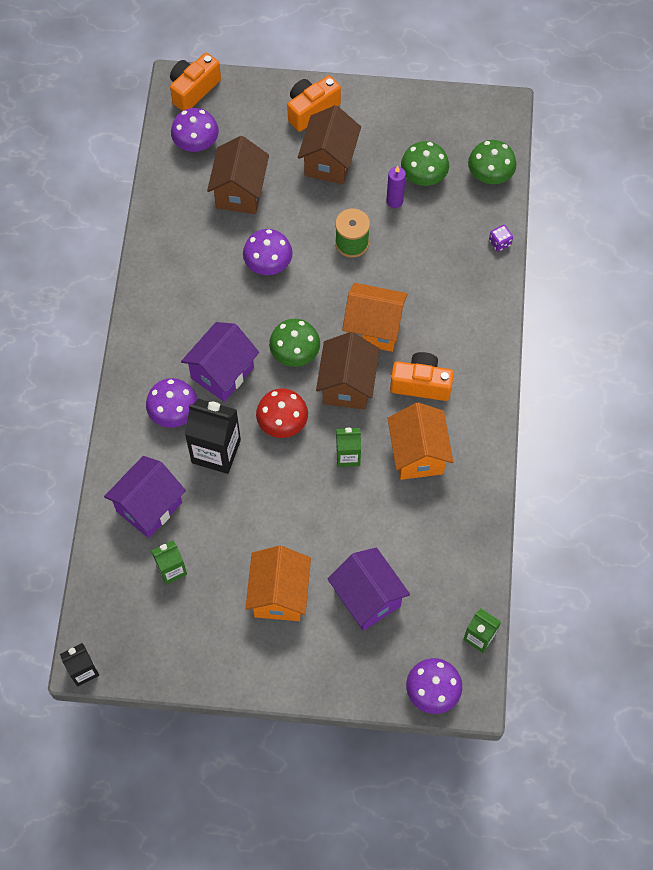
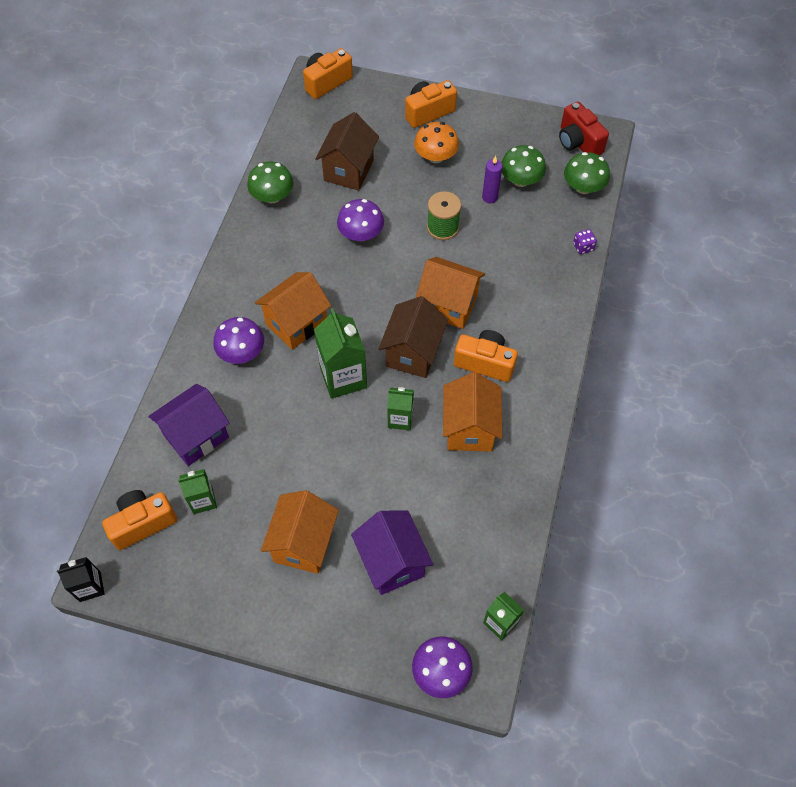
camera: 10 degrees right, 5 degrees down
purple mushroom [171,108,219,152] -> none
purple house [181,322,259,402] -> orange house [255,272,331,350]
black carton [185,399,241,474] -> none
red mushroom [256,388,308,438] -> green carton [314,308,367,399]
green mushroom [269,319,320,367] -> green mushroom moved to [247,161,294,203]
brown house [298,105,361,184] -> orange mushroom [414,122,459,163]
none -> orange camera [102,490,177,550]
none -> red camera [559,101,609,155]

